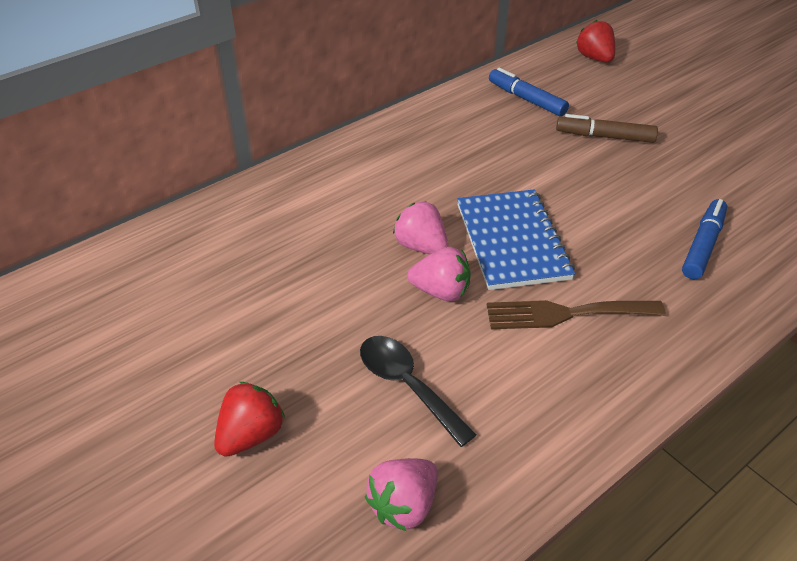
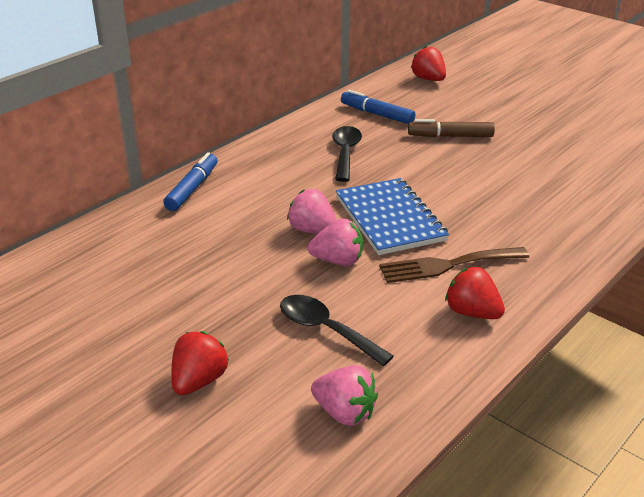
camera: 10 degrees left, 10 degrees down
pink strawberry [365,458,438,532] -> pink strawberry turned 90 degrees counterclockwise [311,365,378,426]
blue marker [682,199,727,279] -> blue marker moved to [163,152,218,211]
none -> black spoon [332,126,362,182]
none -> red strawberry [445,267,505,319]

